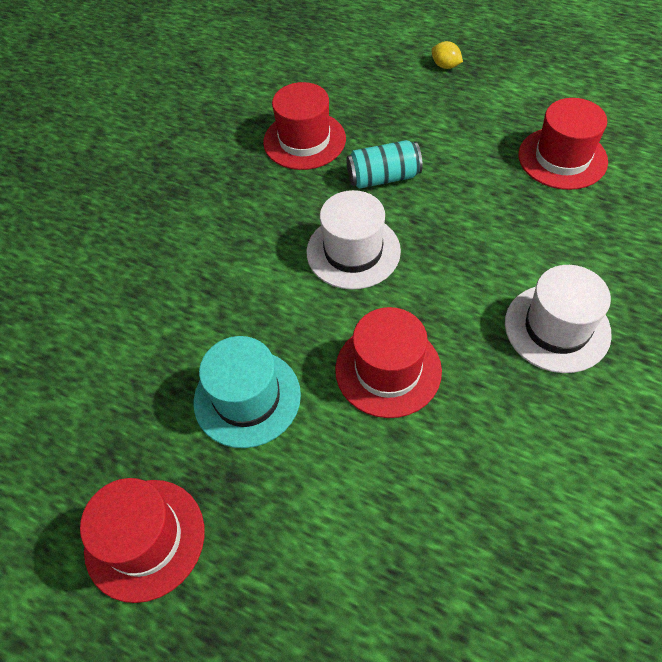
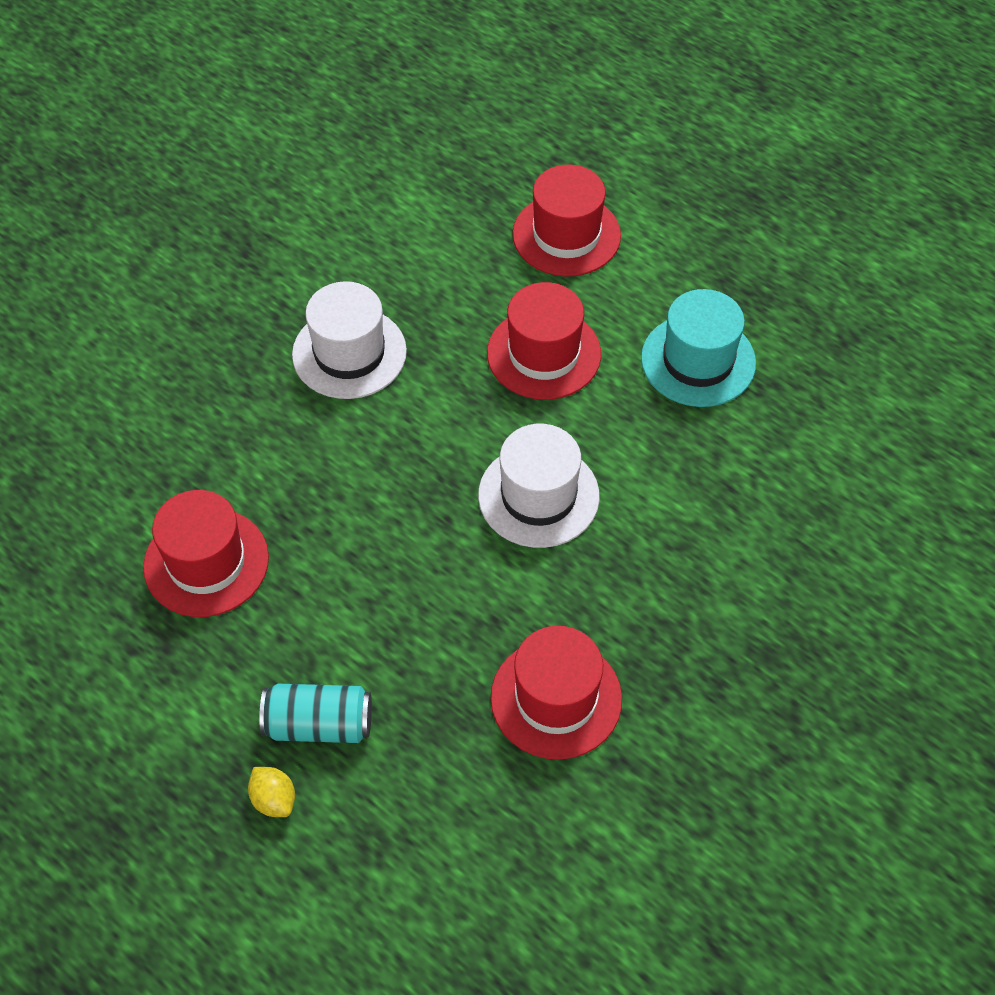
camera: 170 degrees left, 0 degrees up
red hat [80,478,204,603] -> red hat moved to [512,165,621,277]
turquoise can [346,140,422,189] -> turquoise can moved to [259,684,372,743]

